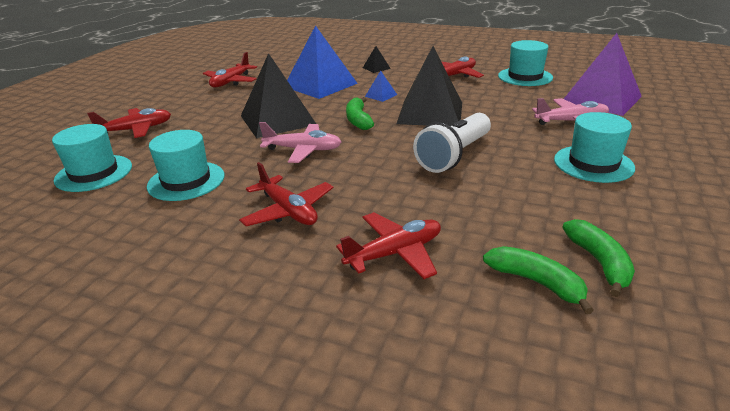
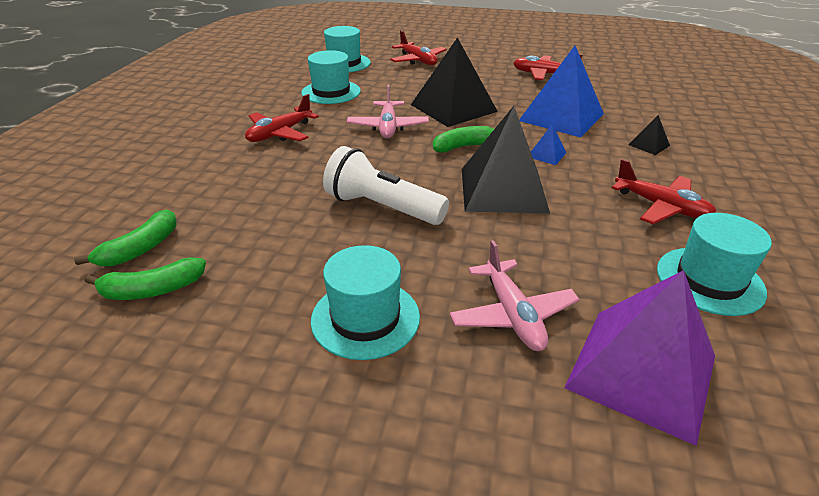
camera: 80 degrees right, 5 degrees up
red plane [336,212,441,279] -> none

